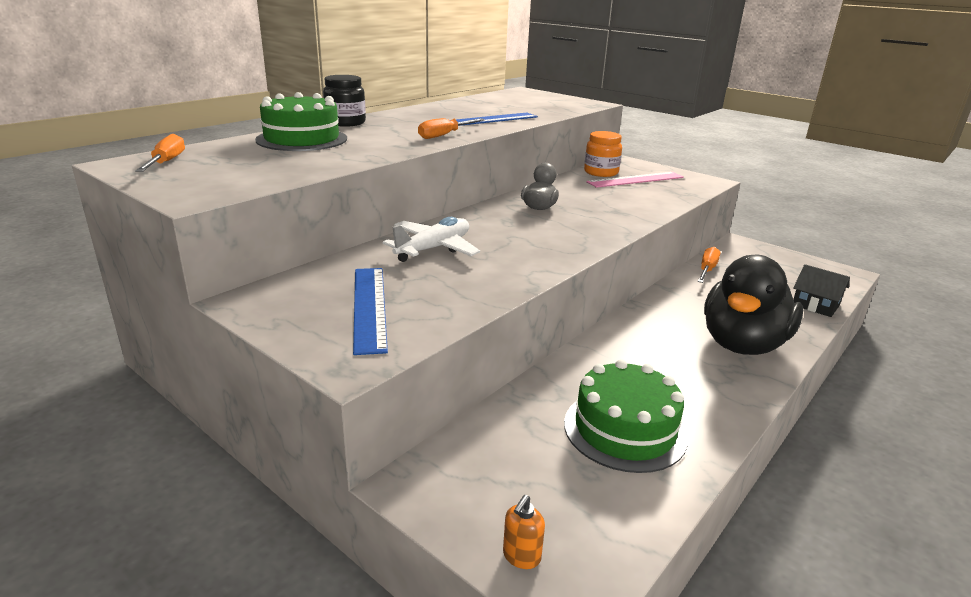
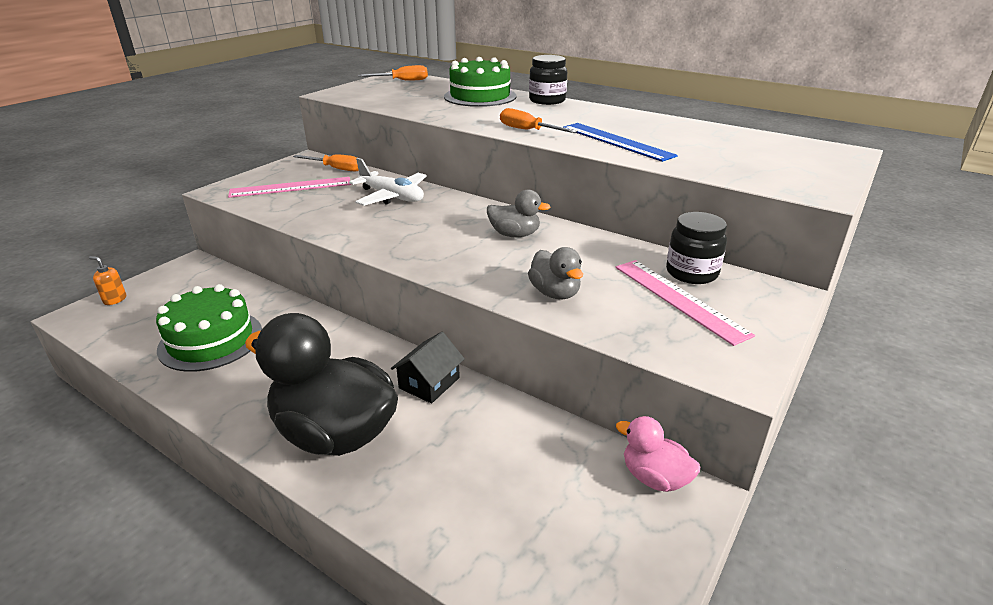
camera: 85 degrees right, 5 degrees up
blue ruler [353,268,388,355] -> pink ruler [228,177,351,198]
orange jar [584,131,622,177] -> black jar [666,212,727,284]
orange screwdriver [697,247,720,283] -> orange screwdriver moved to [293,154,359,171]
black house [793,264,850,317] -> black house moved to [391,332,465,403]
none -> grey duck [528,247,583,299]
none -> pink duck [616,416,700,492]

